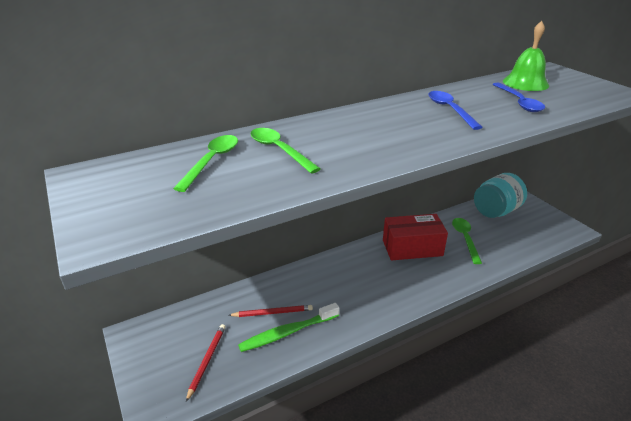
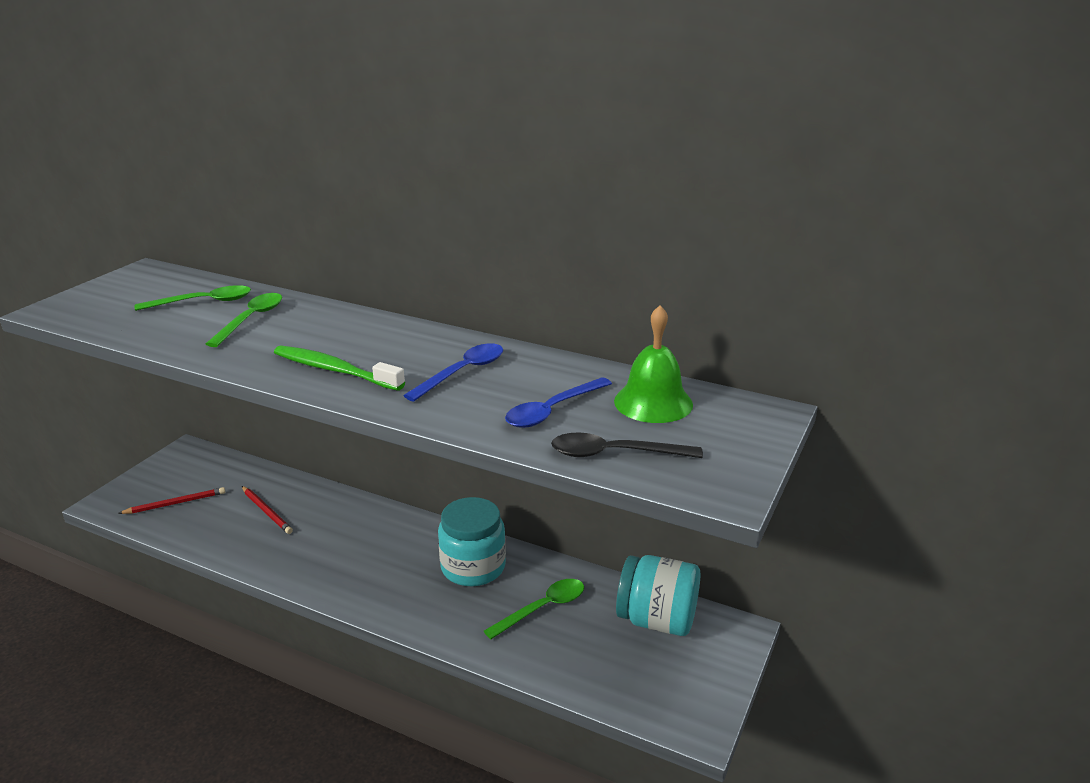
camera: 55 degrees right, 5 degrees down
green toothbrush [238,303,339,352] -> green toothbrush moved to [274,346,405,391]
red box [383,214,448,261] -> turquoise jar [438,497,506,586]
none -> black spoon [551,433,703,458]

